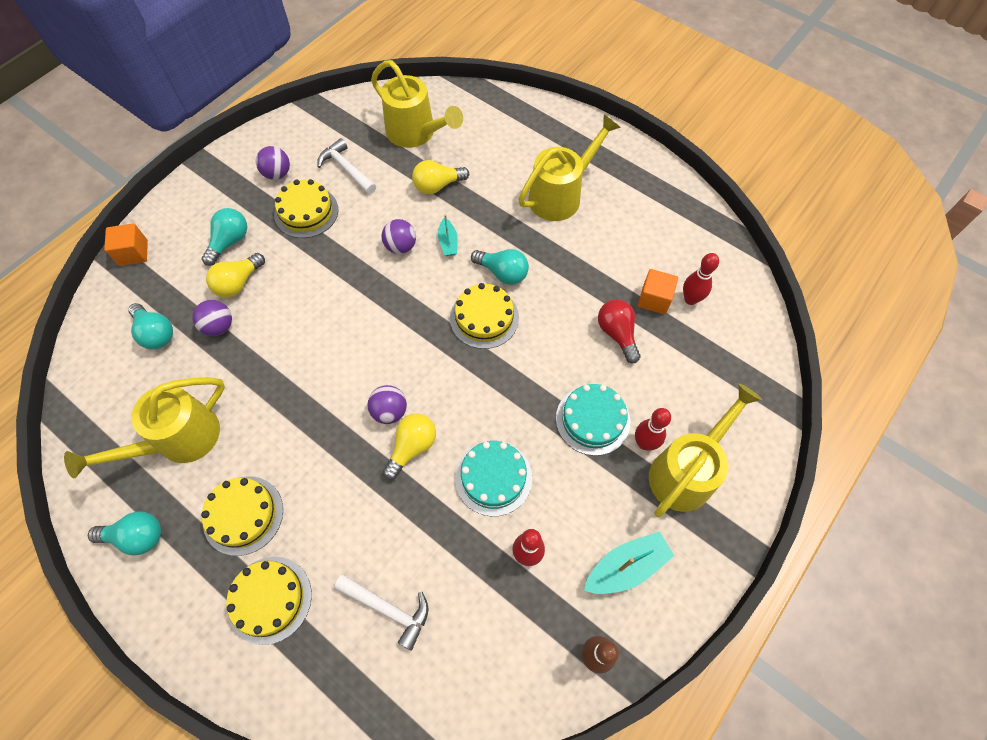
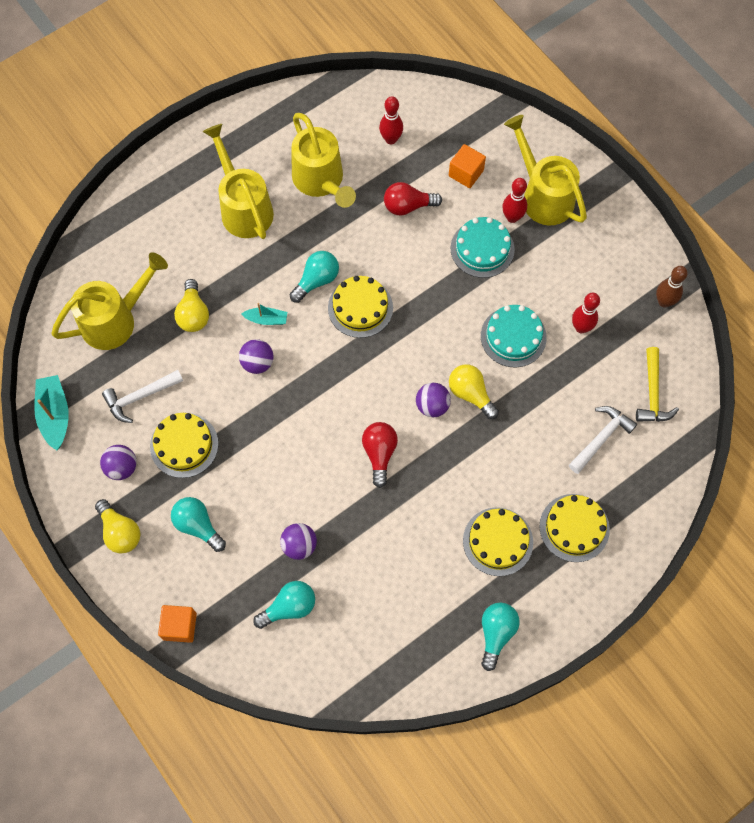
camera: 75 degrees left, 5 degrees up
yellow watering can [64,377,225,478] -> yellow watering can moved to [291,113,356,208]
yellow light bulb [206,253,265,298] -> yellow light bulb moved to [95,499,140,554]
turquoise boat [584,531,675,594] -> turquoise boat moved to [34,375,69,451]
orange cube [638,269,678,314] -> orange cube moved to [449,144,486,188]
none -> red light bulb [362,422,398,488]
none -> yellow hammer [636,347,679,422]

